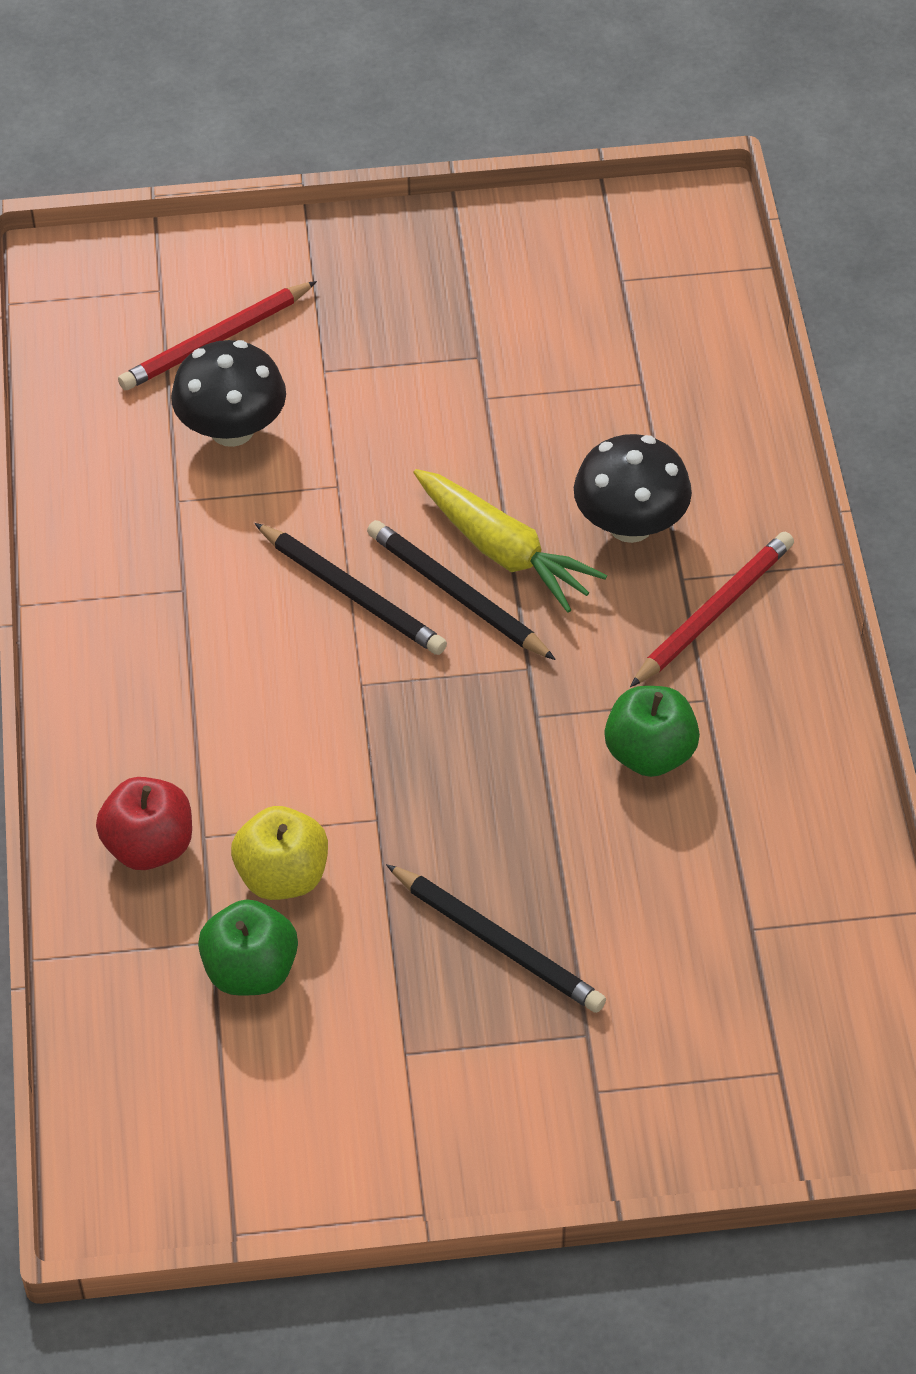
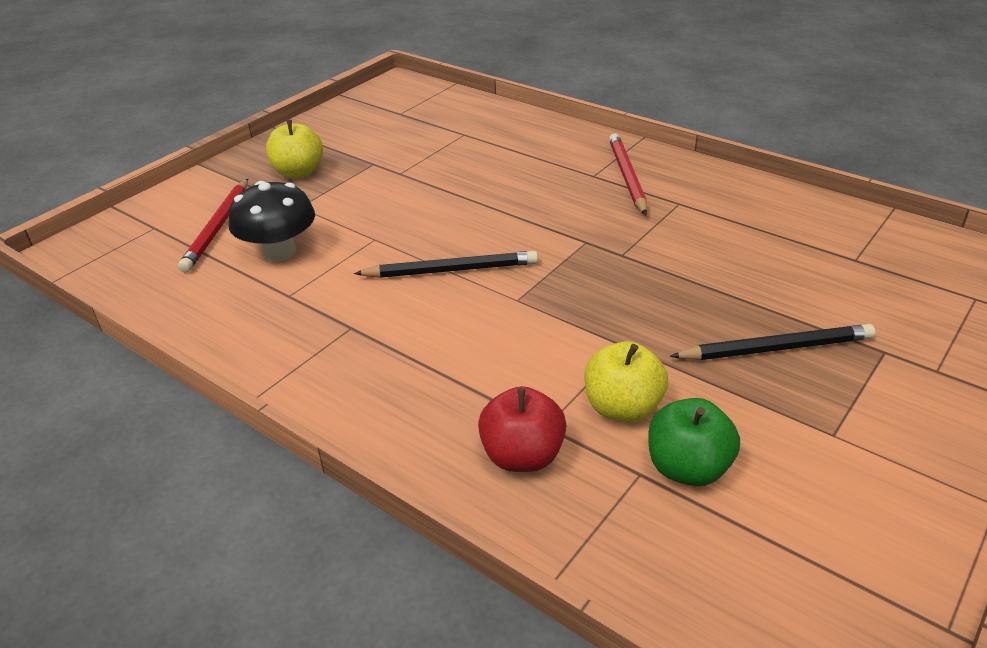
camera: 45 degrees left, 15 degrees down
black pencil [367,520,556,660] -> none
yellow carrot [413,469,607,613] -> none
black mushroom [574,434,692,543] -> none
green apple [604,686,700,777] -> none
none -> yellow apple [266,120,323,178]

